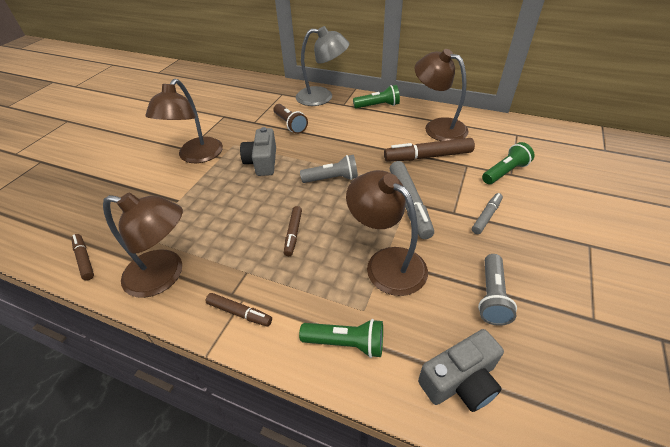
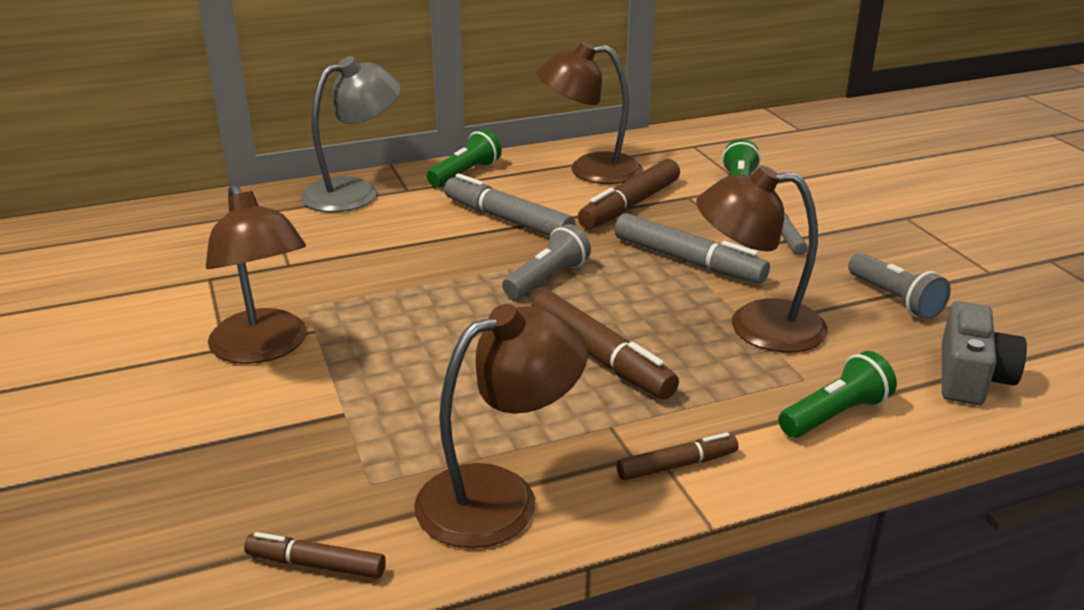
camera: 45 degrees left, 15 degrees down
grey camera [240,127,276,176] -> none
brown flashlight [273,104,308,134] -> none
brown marker [284,206,302,256] -> brown marker [531,291,679,399], size x1.76
none -> grey marker [444,174,575,236]

